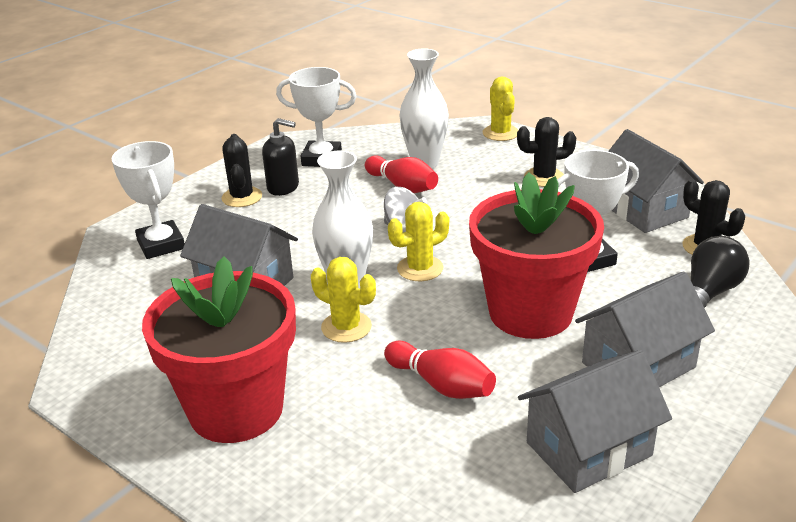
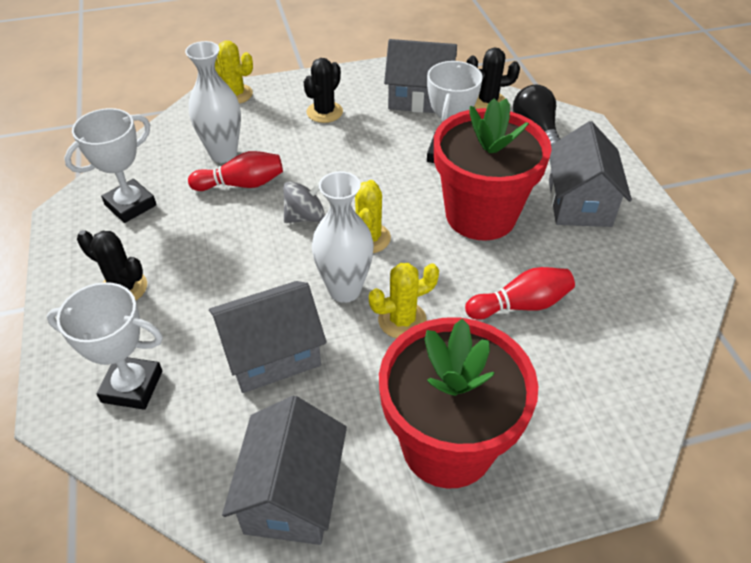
camera: 55 degrees left, 15 degrees up
black soap dispenser [262,118,299,196] -> none
grey house [518,350,672,493] -> grey house moved to [222,396,347,545]

